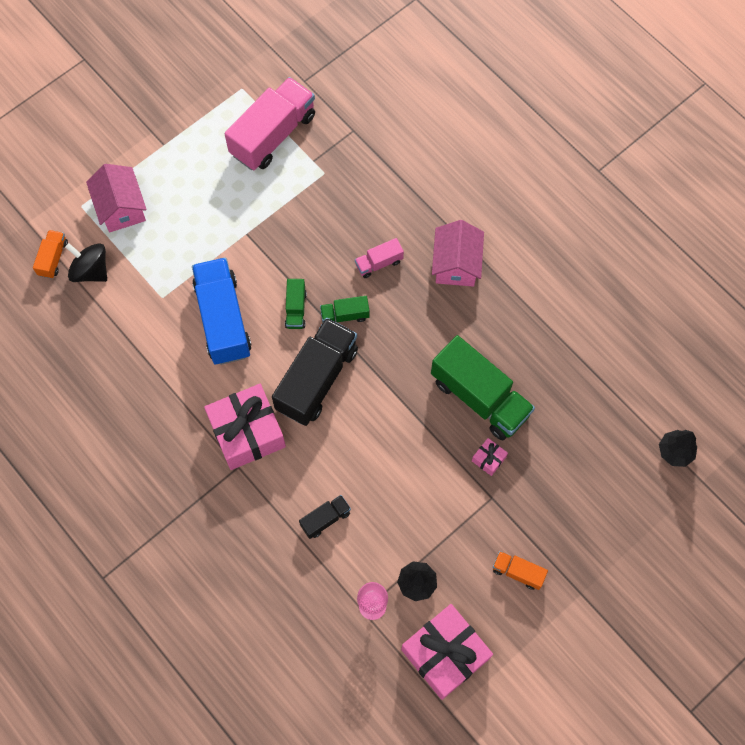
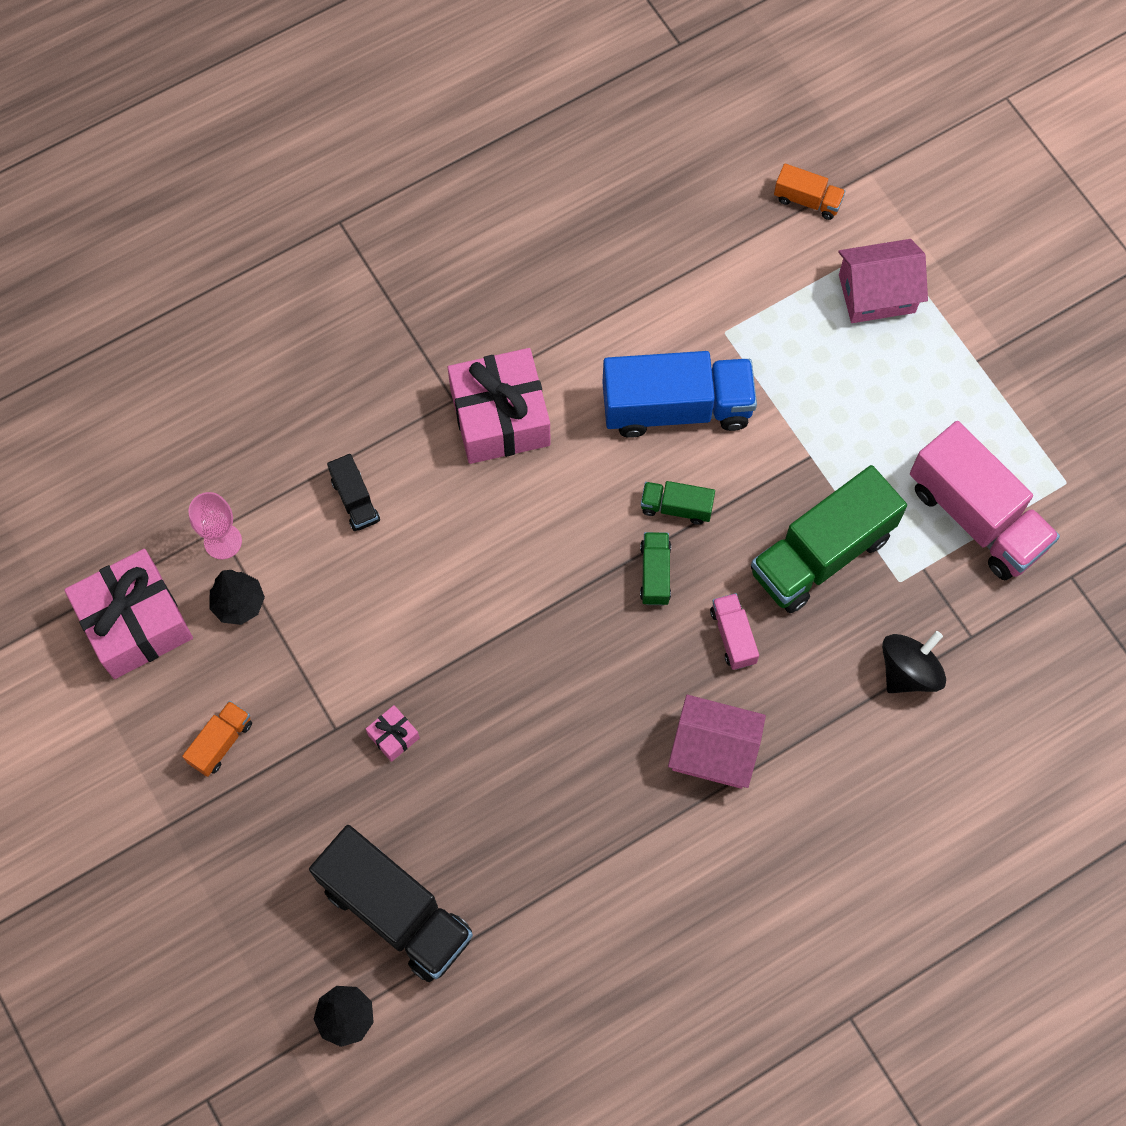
camera: 100 degrees right, 0 degrees up
black spinning top [65,243,107,282] -> black spinning top moved to [882,631,946,693]
black truck [272,318,358,426] -> black truck moved to [309,825,473,982]
green truck [431,335,535,440] -> green truck moved to [751,465,907,613]

